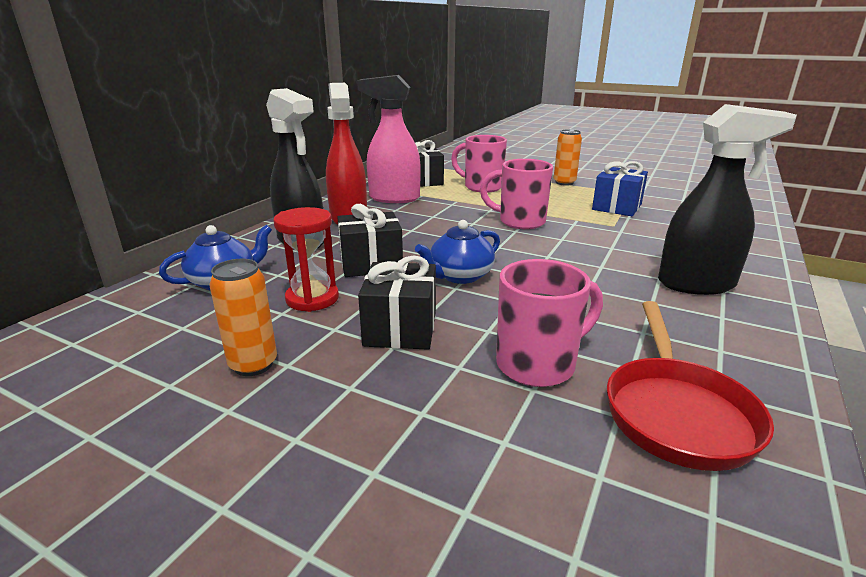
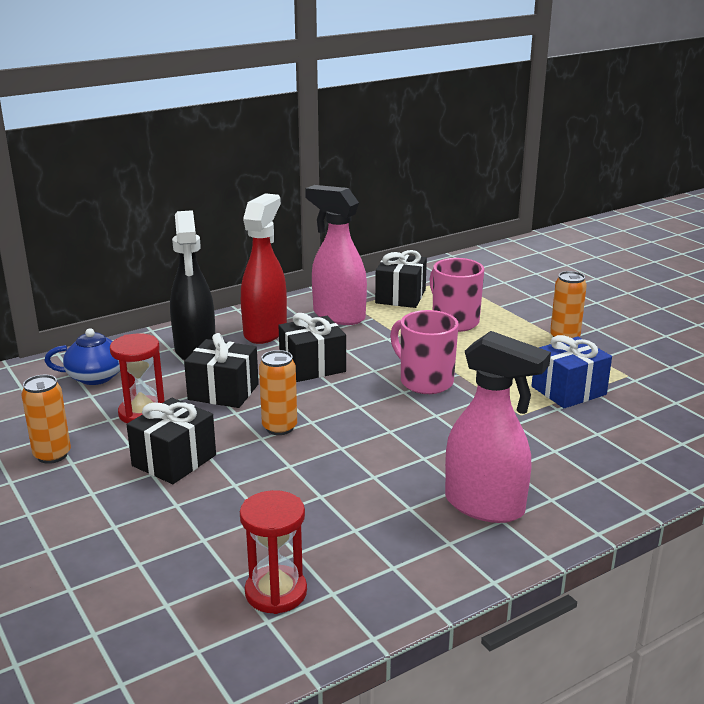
camera: 30 degrees right, 0 degrees up
blue teapot [415,220,500,284] -> orange can [259,350,297,435]
pink mug [496,259,603,387] -> none
red pan [607,301,774,471] -> red hourglass [240,490,307,614]
black spray bottle [658,104,797,295] -> pink spray bottle [445,331,551,523]
none -> black gift [278,313,346,382]

